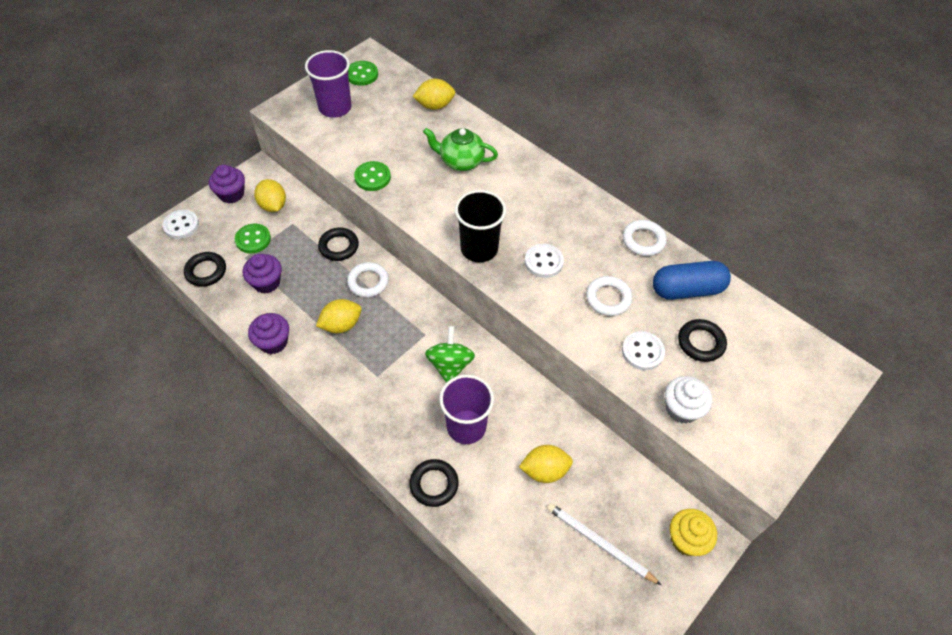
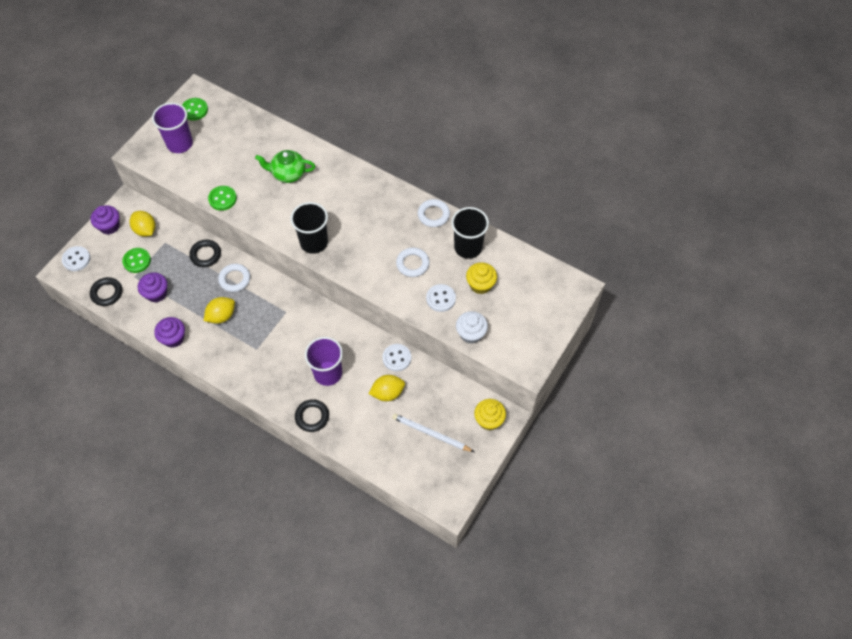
camera: 10 degrees left, 5 degrees up
yellow lemon [412,79,455,110] -> none
green spinning top [425,326,475,383] -> none
white button [525,244,564,278] -> white button moved to [382,344,411,372]
blue capsule [653,261,731,300] -> black cup [451,207,489,259]
black ring [678,319,727,362] -> yellow cupcake [466,262,497,294]

